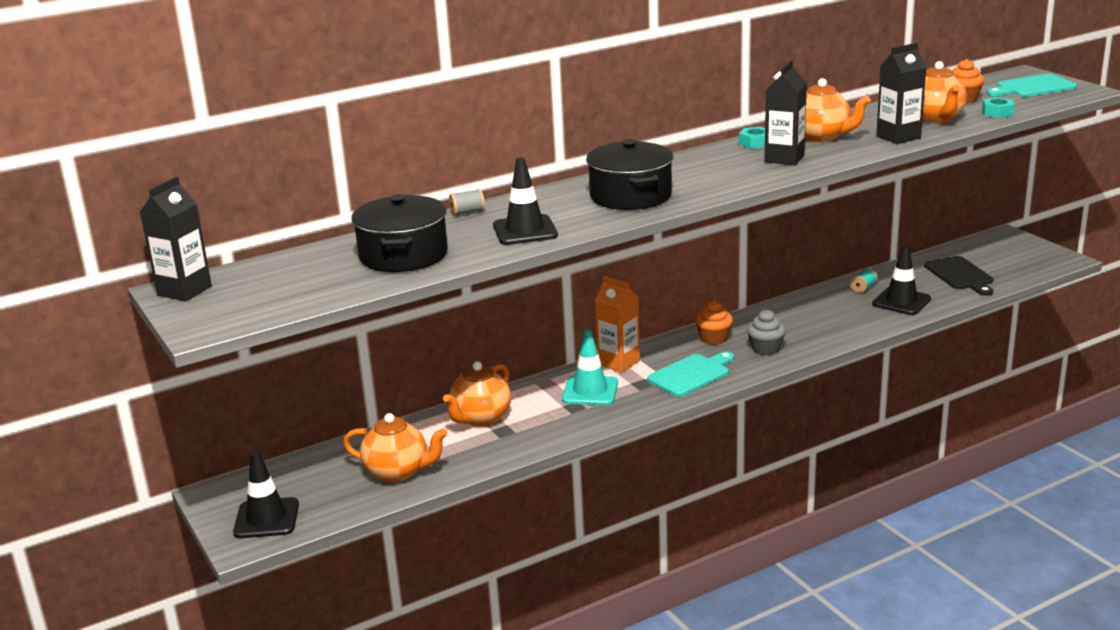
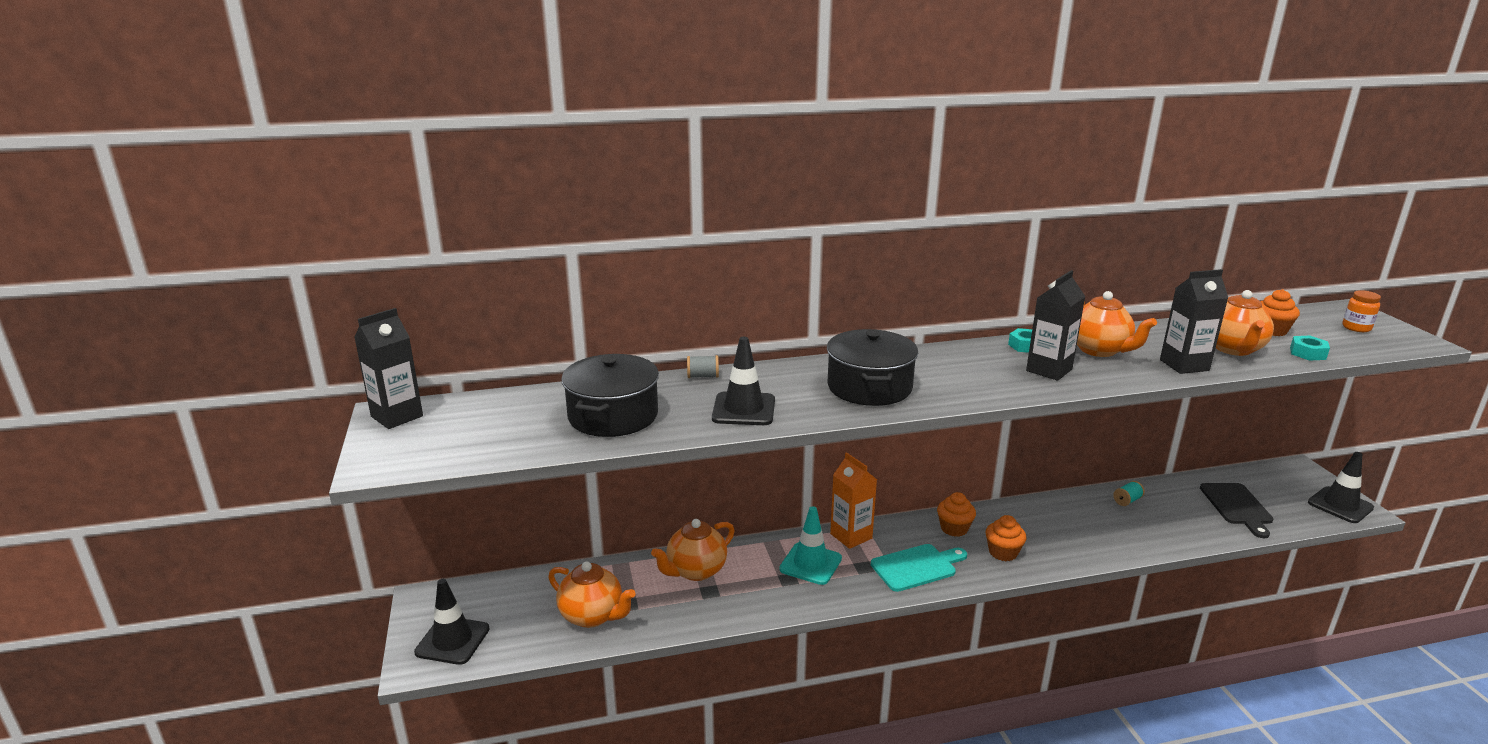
camera: 15 degrees right, 0 degrees up
grey cupcake [747,310,786,355] -> orange cupcake [985,515,1026,561]
black traffic cone [872,245,931,315] -> black traffic cone moved to [1308,452,1374,523]
turquoise cutting board [987,74,1077,97] -> orange jar [1342,290,1381,332]

